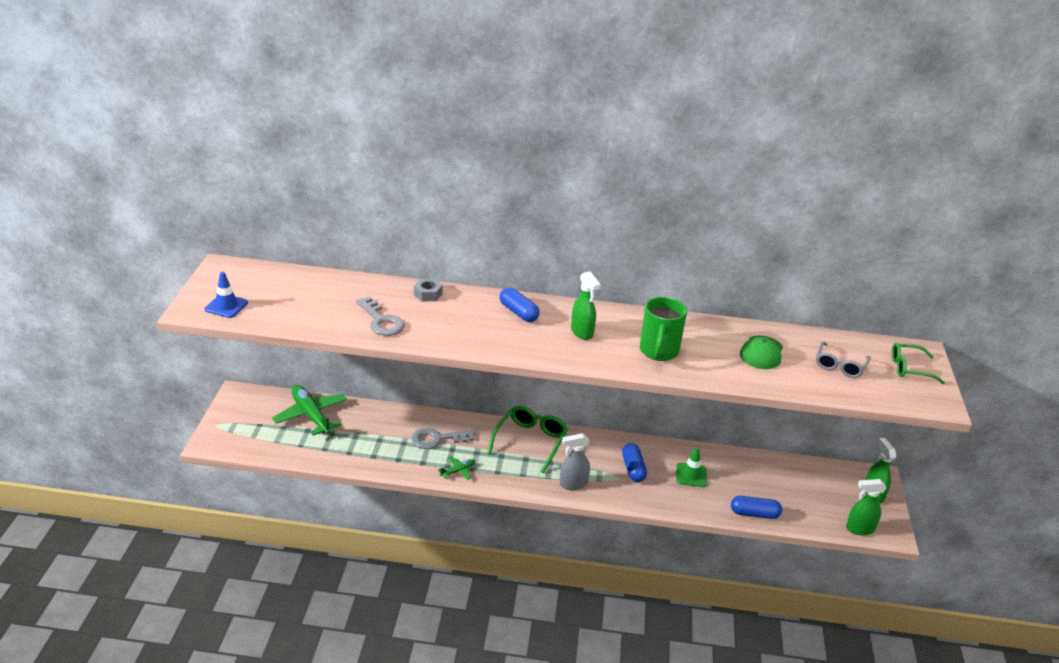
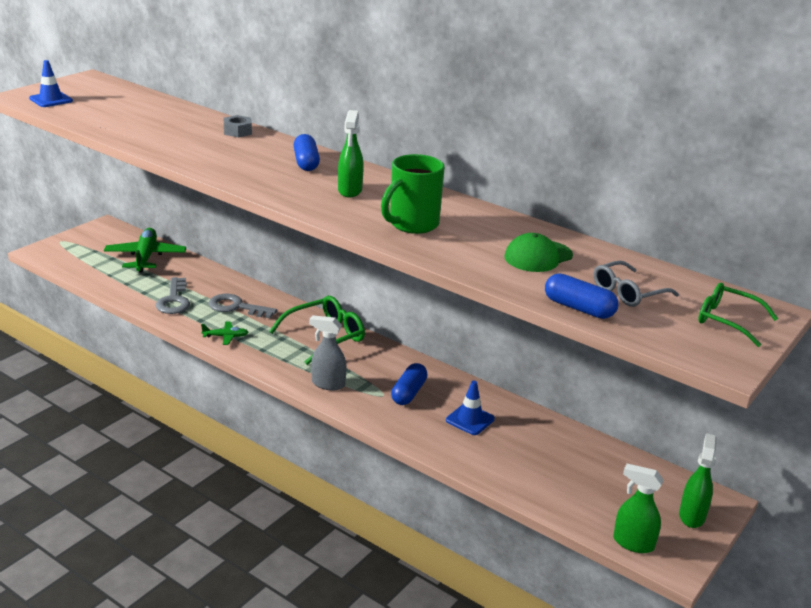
camera: 30 degrees right, 5 degrees down
grey key [356,296,405,336] -> grey key moved to [156,277,190,314]
green traffic cone [676,447,707,487] -> blue traffic cone [446,381,495,435]
blue capsule [731,496,782,519] -> blue capsule moved to [545,273,618,319]

